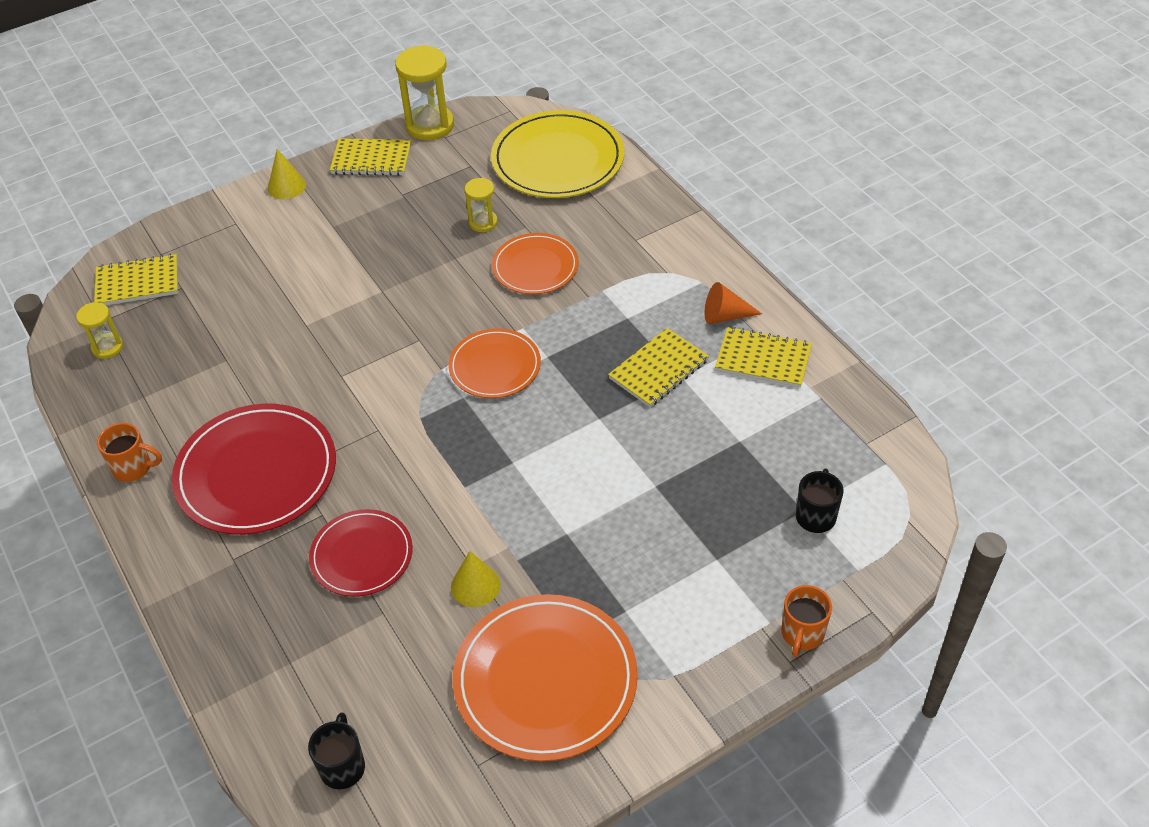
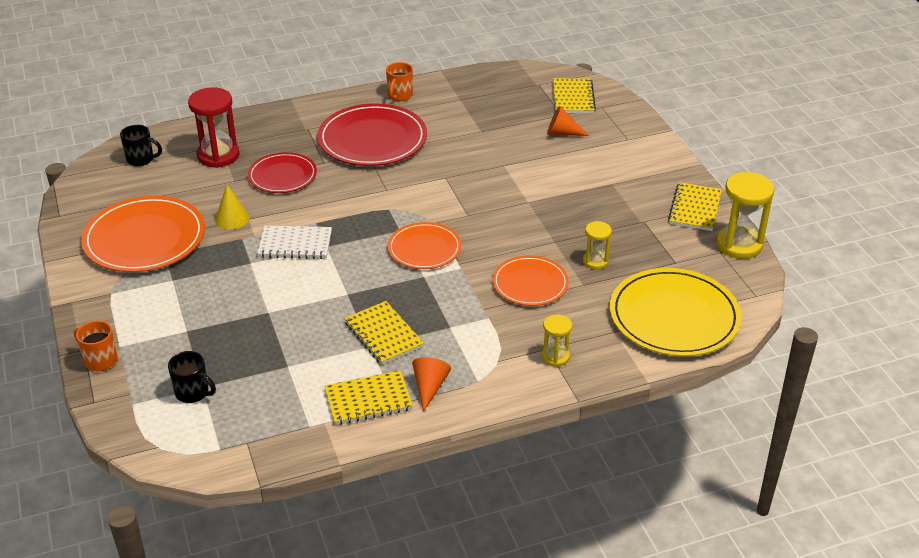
camera: 100 degrees right, 10 degrees down
yellow hourglass [76,302,123,359] -> yellow hourglass moved to [541,315,572,367]
yellow cone [268,149,306,200] -> none
yellow notebook [715,327,812,388] -> yellow notebook turned 45 degrees clockwise [324,371,413,425]
none -> red hourglass [188,87,240,168]
none -> white notebook [257,226,332,259]
none -> orange cone [547,106,589,136]

